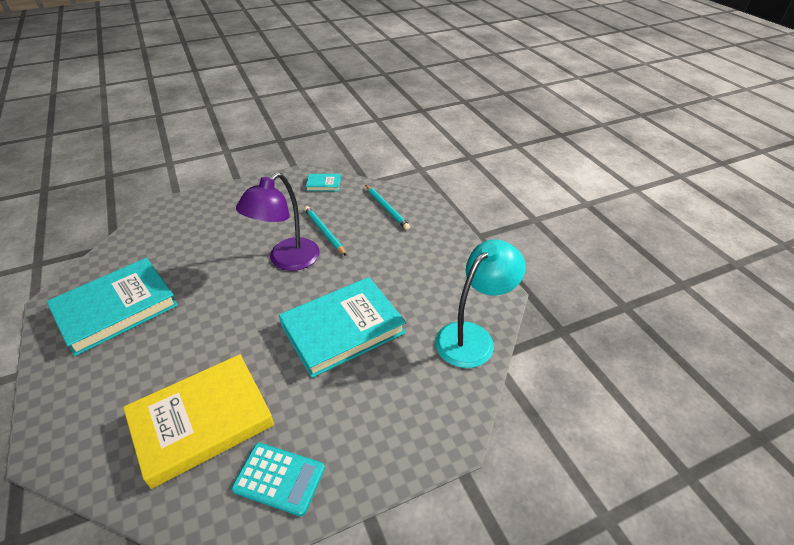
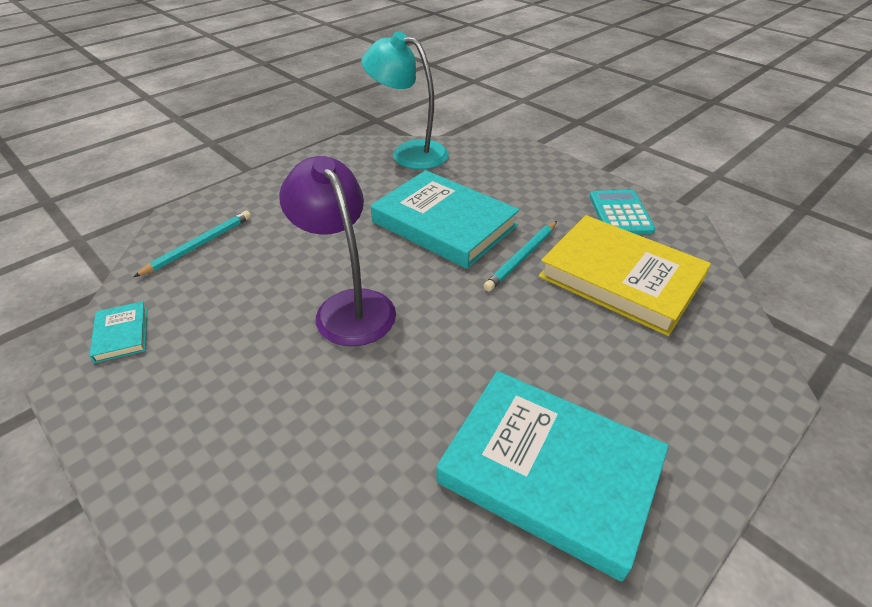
camera: 110 degrees left, 0 degrees up
purple lamp [236,172,320,271] -> purple lamp turned 135 degrees counterclockwise [279,156,396,346]
turquoise pencil [304,206,346,256] -> turquoise pencil moved to [484,221,557,291]

